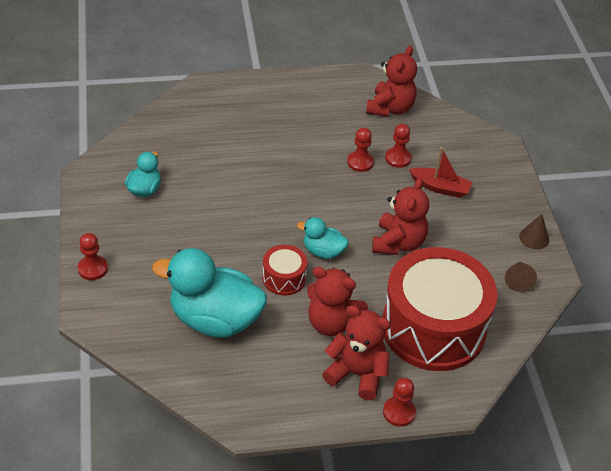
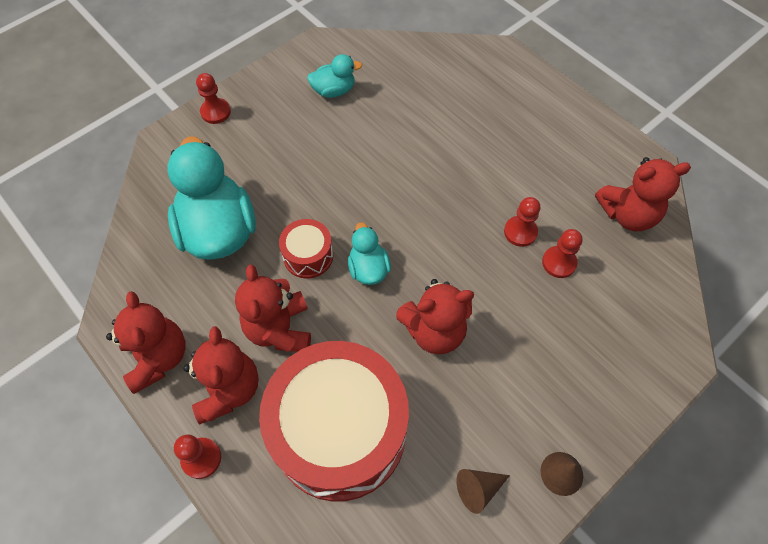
camera: 60 degrees right, 15 degrees up
red boat [409,147,472,198] -> none
none -> red teddy bear [106,291,186,394]

